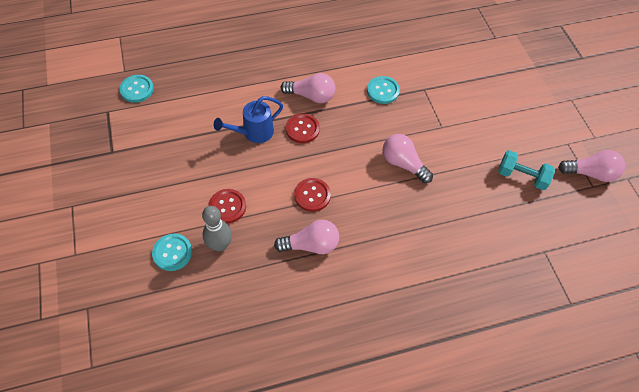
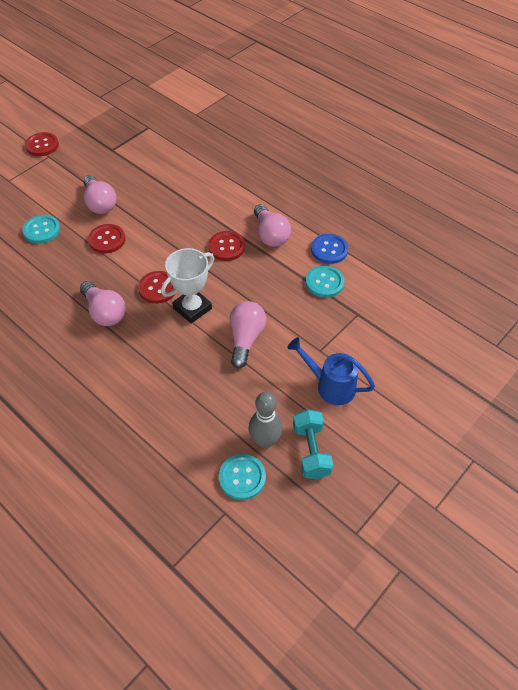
camera: 60 degrees right, 5 degrees down
turquoise button [119,75,154,103] -> turquoise button moved to [219,454,266,500]
grey bowling pin [202,206,232,252] -> grey bowling pin moved to [248,392,283,448]
blue watering can [214,96,283,143] -> blue watering can moved to [287,337,375,405]
pink light bulb [558,150,625,182] -> pink light bulb moved to [83,175,117,214]
none -> red button [25,132,59,156]
none -> white trophy [161,248,214,324]
none -> blue button [311,234,348,264]

